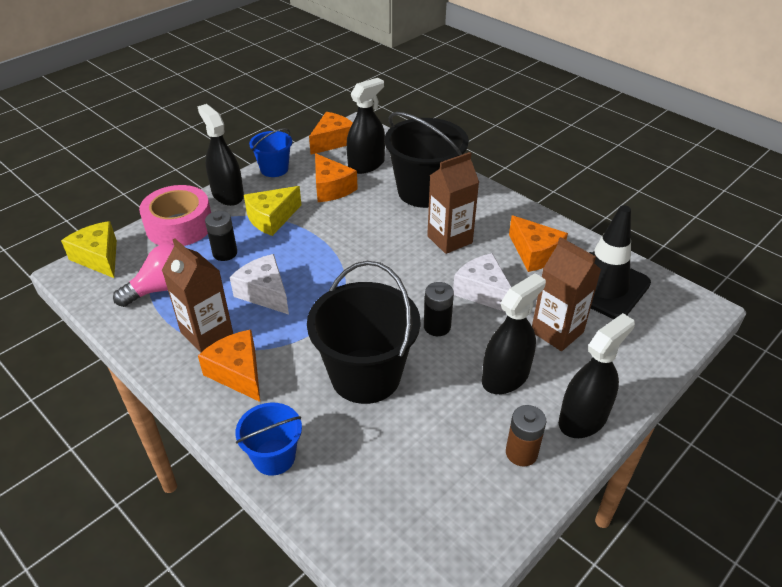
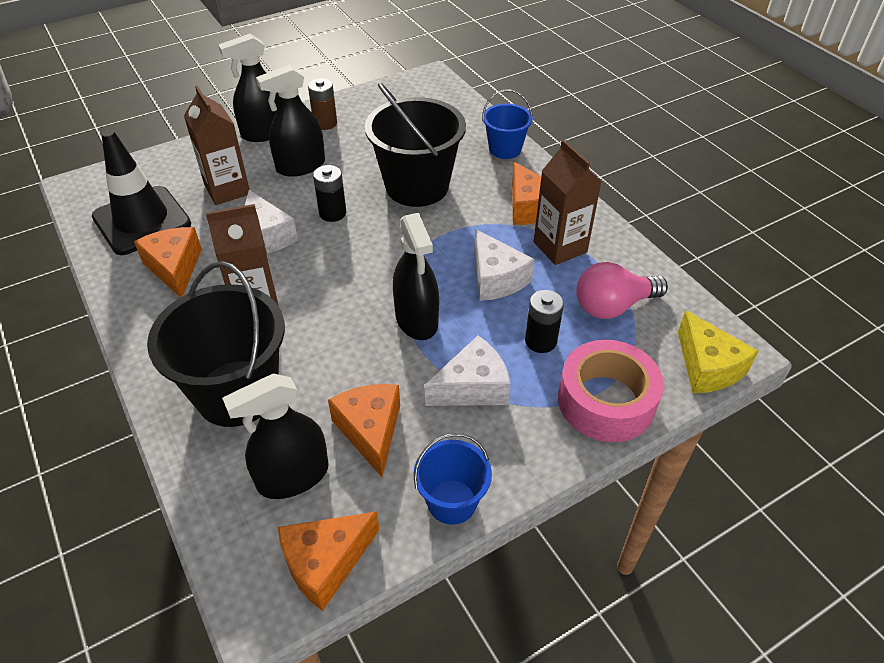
camera: 165 degrees left, 5 degrees up
black spray bottle [197,104,244,206] -> black spray bottle moved to [393,213,439,340]
yellow cheese [244,186,302,236] -> white cheese [425,336,510,406]

